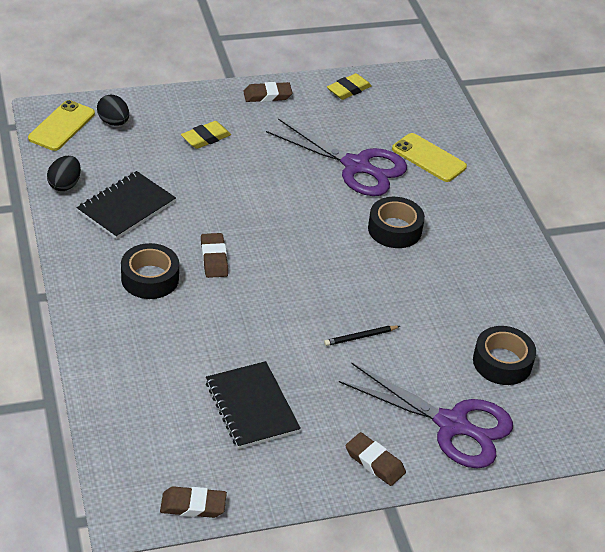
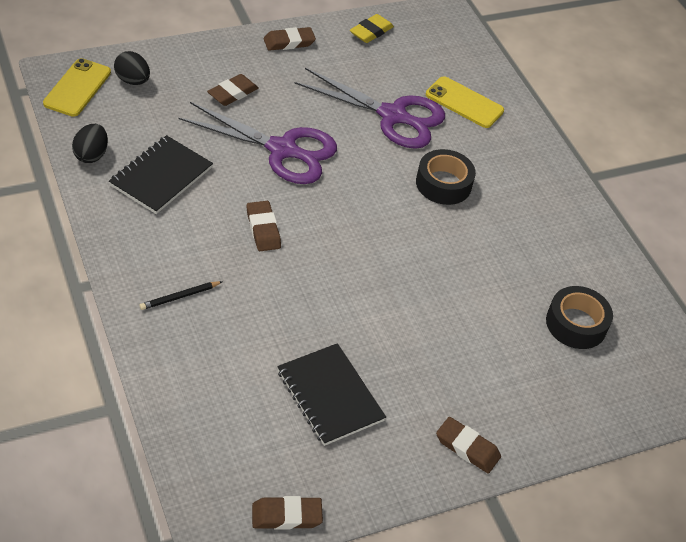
camera: 10 degrees left, 5 degrees up
black tape [121,243,179,299] -> none
yellow eraser [181,121,231,149] -> brown eraser [207,74,259,106]
black pencil [324,326,400,346] -> black pencil moved to [140,281,223,310]
purple scissors [339,363,513,469] -> purple scissors moved to [179,102,337,184]

